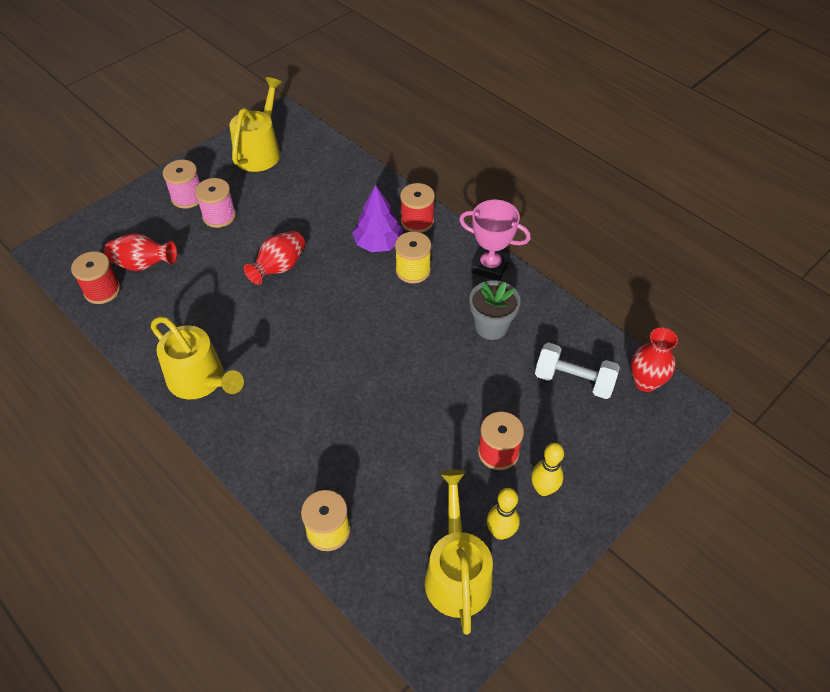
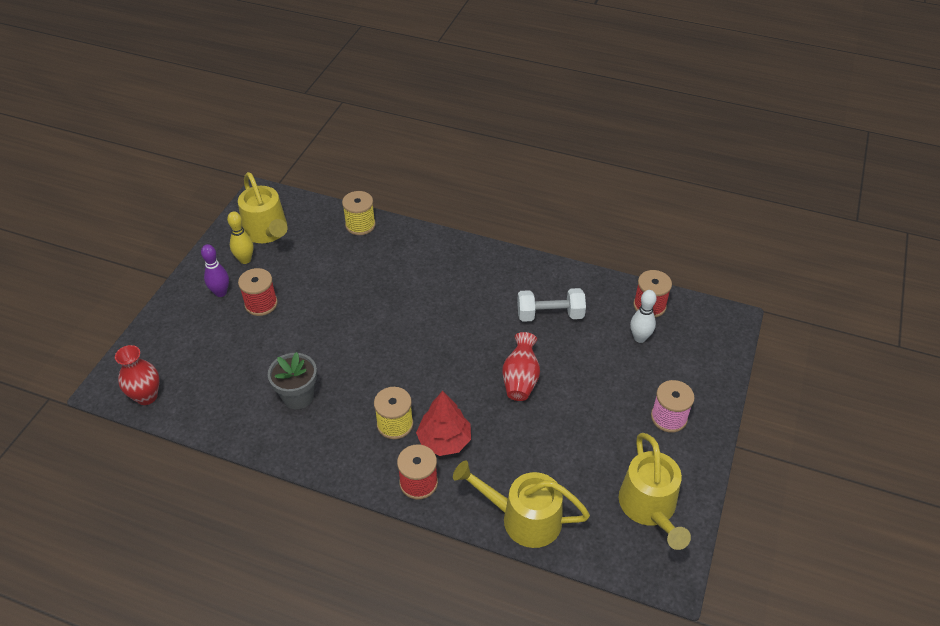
camera: 155 degrees right, 5 degrees down
red vase [104,233,177,271] -> white bowling pin [630,290,657,343]
yellow watering can [151,316,244,399] -> yellow watering can moved to [453,460,590,548]
pink spool [195,178,236,228] -> none
purple tree [352,185,403,252] -> red tree [416,391,471,456]
pink trophy [459,200,531,281] -> none
yellow bowling pin [531,443,564,496] -> purple bowling pin [201,244,229,297]
white dumbbell [535,342,620,399] -> white dumbbell moved to [517,288,586,322]

